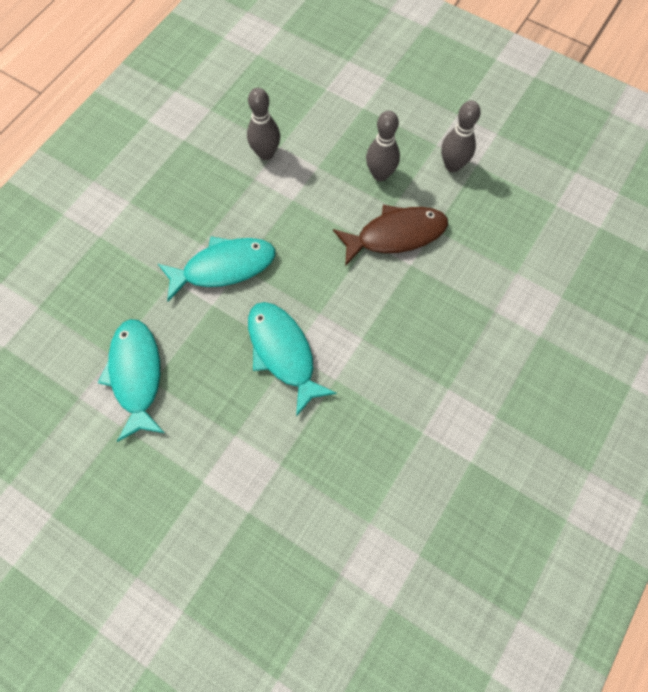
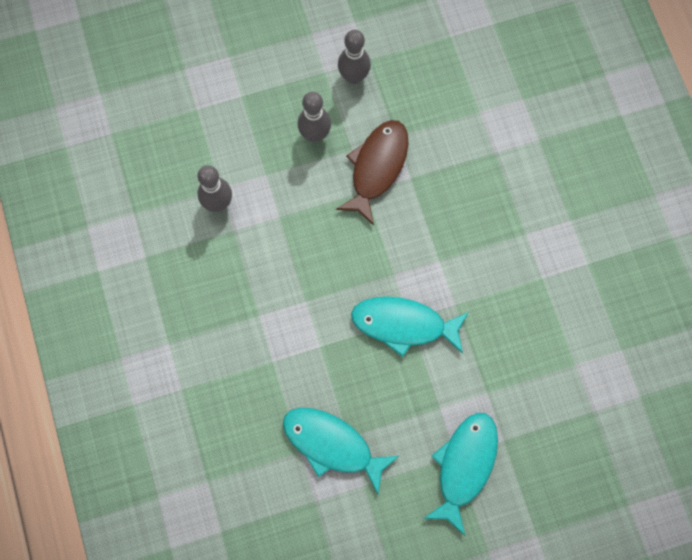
camera: 50 degrees left, 5 degrees up
turquoise fish [158,236,275,301] -> turquoise fish moved to [423,413,498,535]

